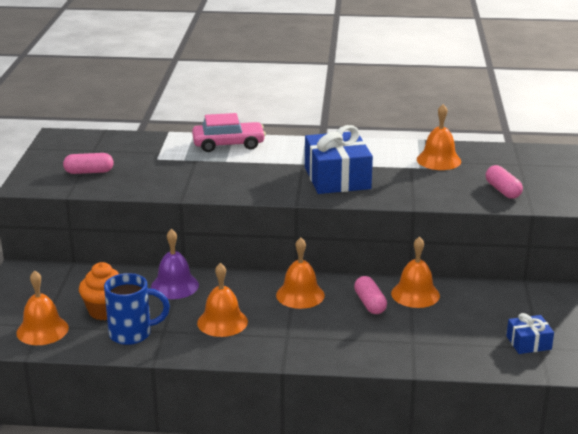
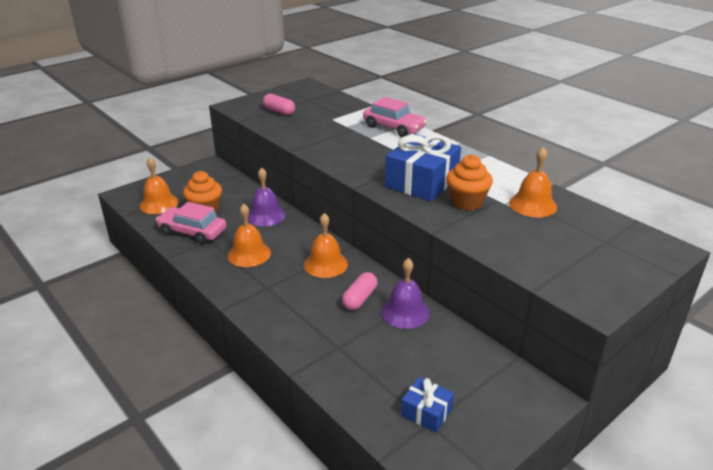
camera: 45 degrees right, 5 degrees up
blue mug [104,273,170,345] -> pink car [156,202,226,244]
orange bell [391,237,440,308] -> purple bell [381,258,430,329]
pink capsule [486,165,523,199] -> none
none -> orange cupcake [446,155,493,210]

